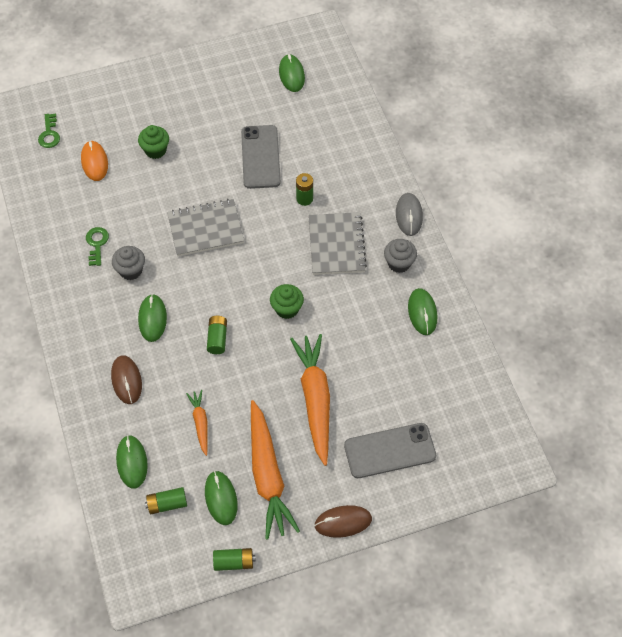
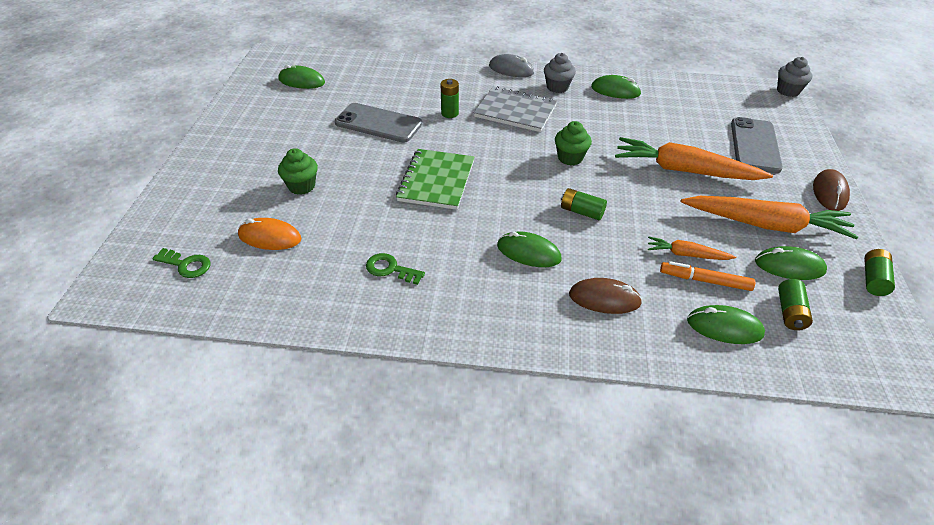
camera: 65 degrees left, 15 degrees down
grey cupcake [112,246,145,280] -> grey cupcake moved to [777,57,812,97]
grey notebook [167,199,244,257] -> green notebook [396,149,475,210]
none -> orange marker [660,261,755,291]

